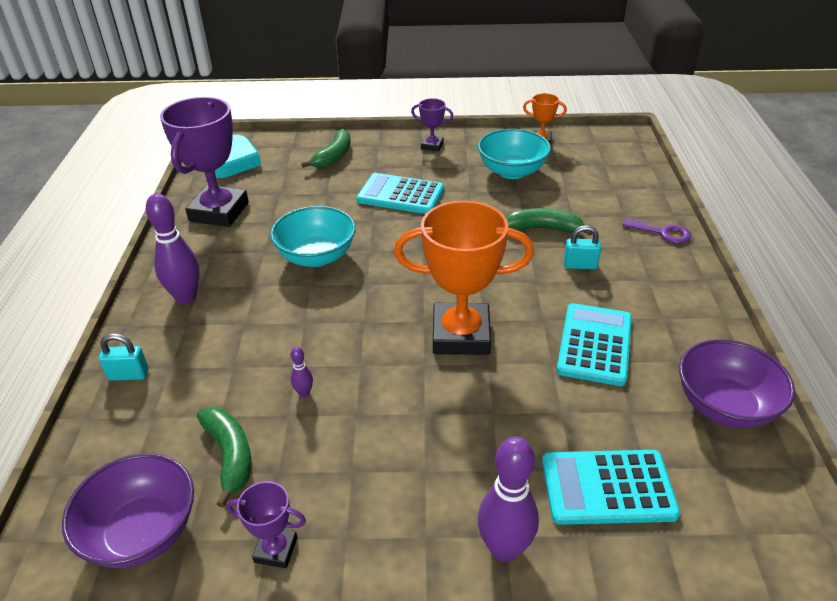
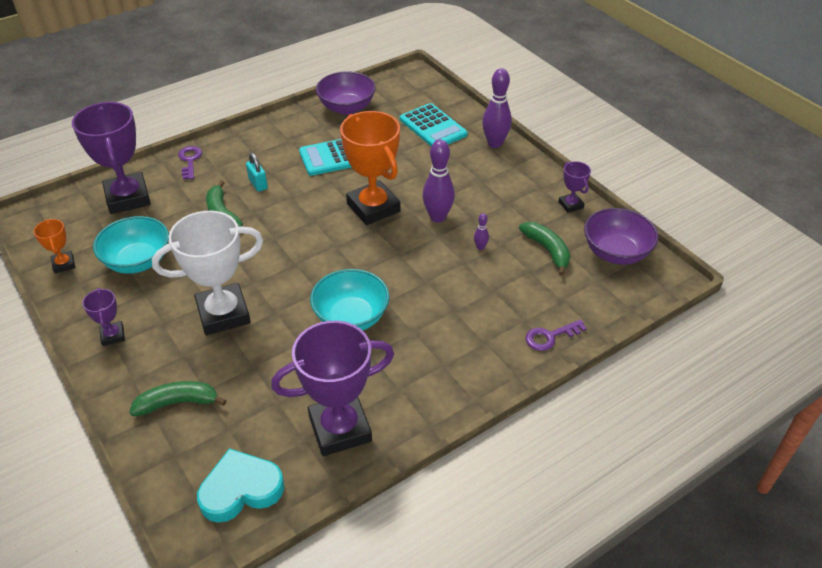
camera: 125 degrees left, 5 degrees up
turquoise padlock [99,333,149,381] -> purple key [525,320,587,351]
purple bowling pin [146,194,200,304] -> purple bowling pin moved to [422,140,455,222]
green banana [197,407,251,508] -> green banana turned 120 degrees clockwise [519,222,571,276]
turquoise calculator [357,173,444,214] -> white trophy [152,211,263,335]
none -> purple trophy [72,102,151,214]

